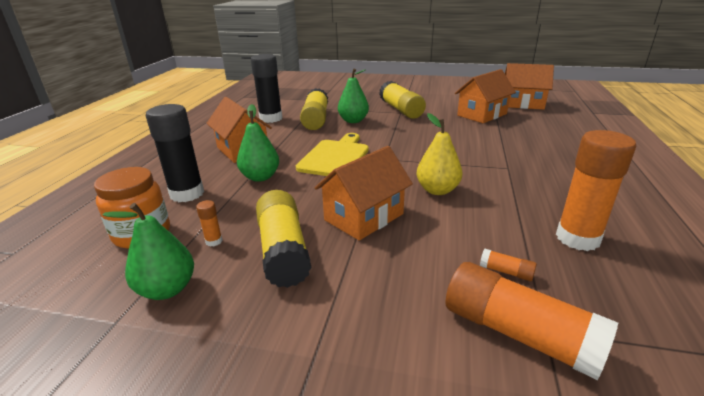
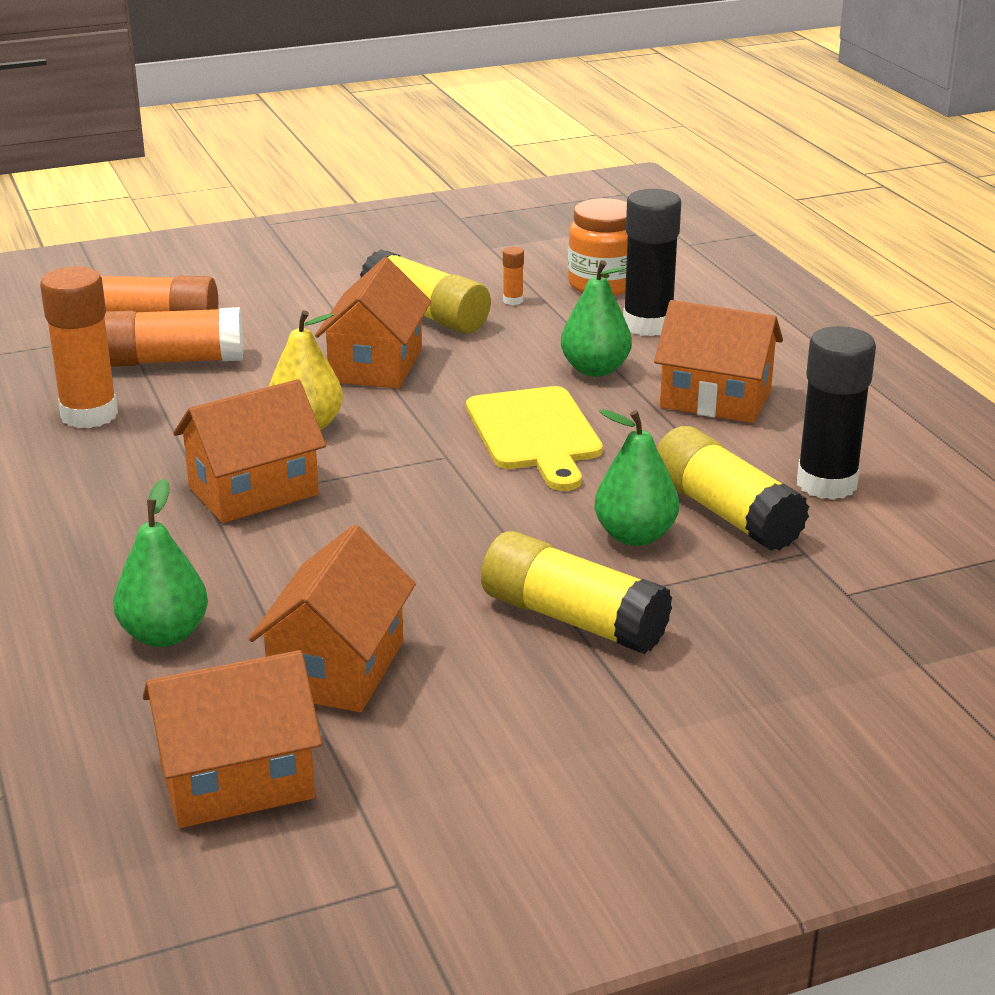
camera: 145 degrees right, 0 degrees up
green pear [102,203,194,300] -> green pear moved to [113,479,208,647]
orange glue stick [480,249,537,281] -> orange glue stick [104,307,243,367], size x2.41
none -> orange house [173,379,326,523]

